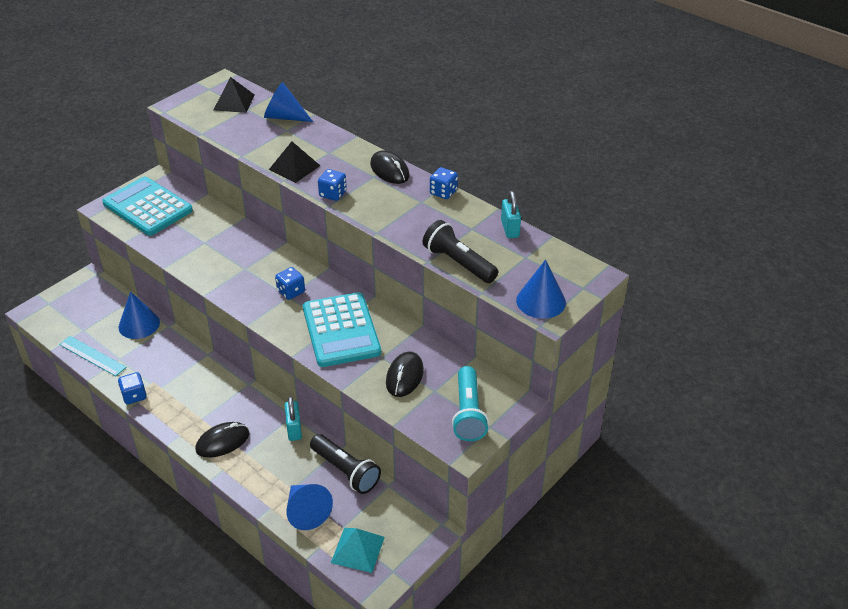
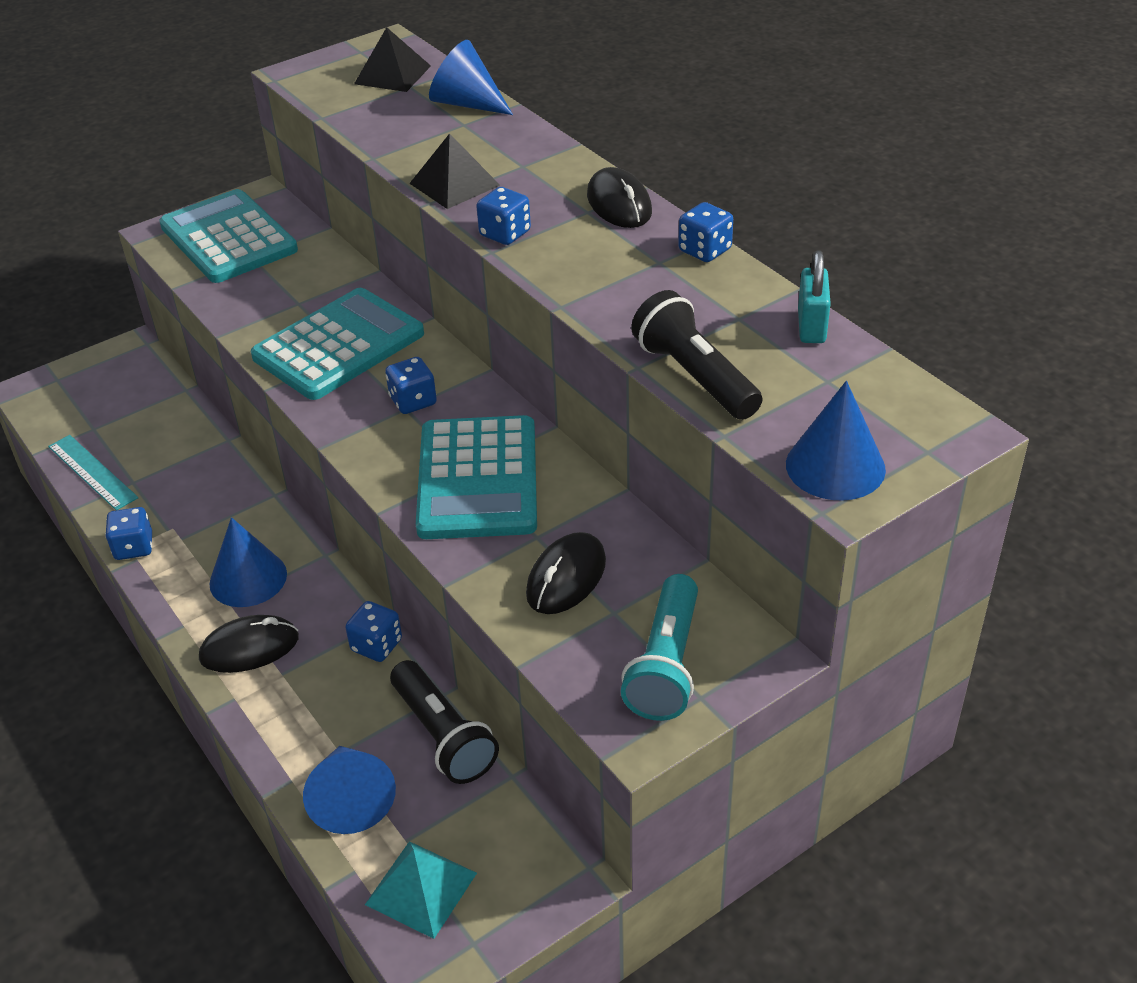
camera: 15 degrees right, 0 degrees up
blue cone [119,291,160,339] -> blue cone moved to [210,517,287,607]
turquoise padlock [285,396,302,441] -> blue dice [345,601,402,662]
none -> turquoise calculator [251,288,424,400]

